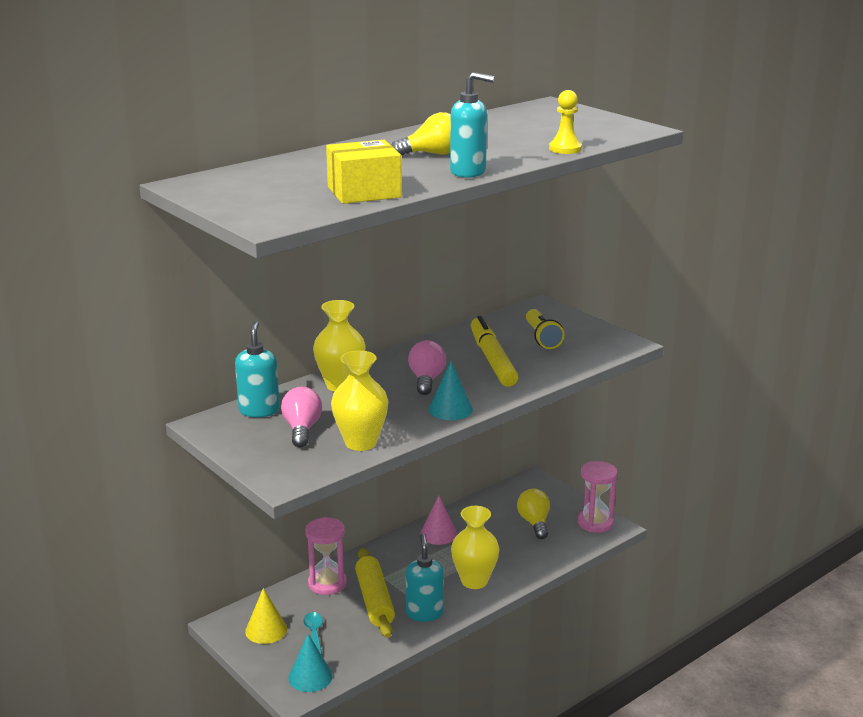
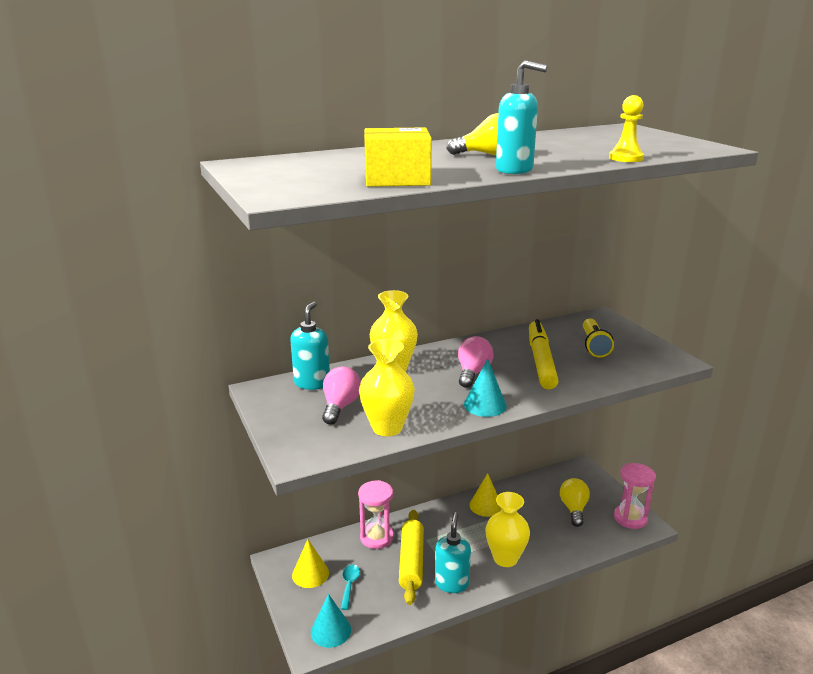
camera: 15 degrees right, 0 degrees up
pink cone [420,495,457,545] -> yellow cone [470,473,502,517]

